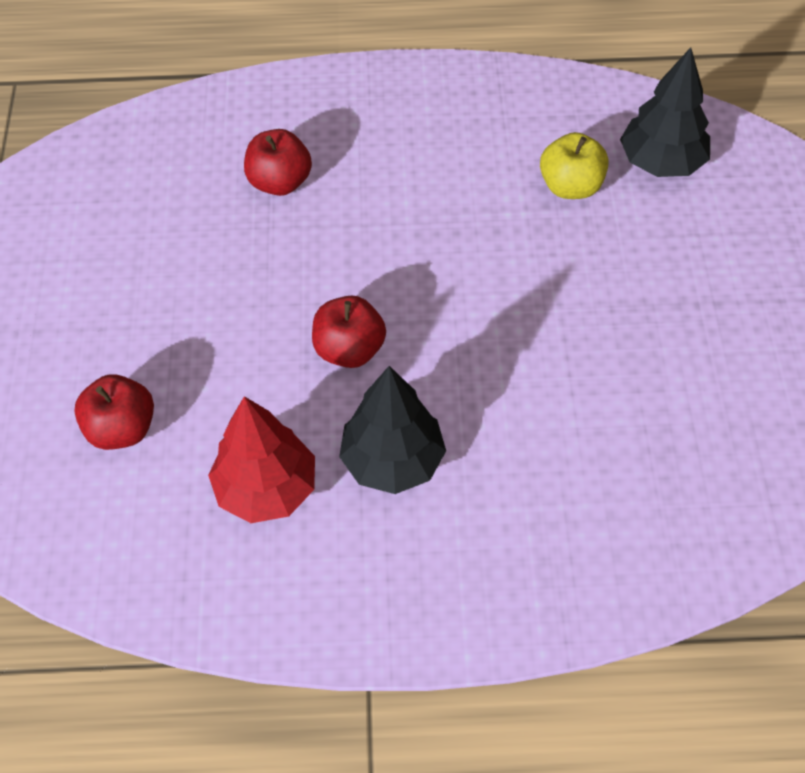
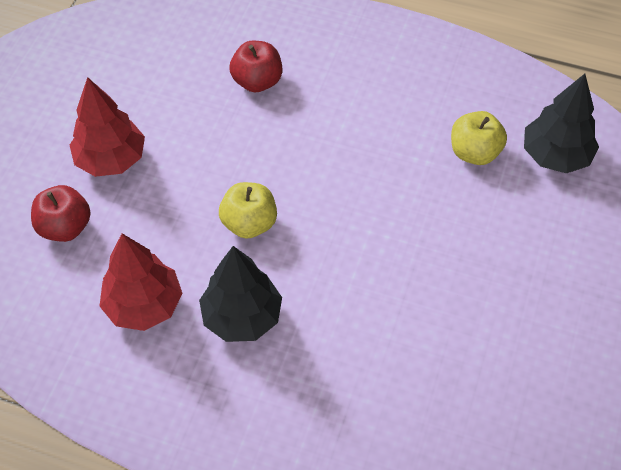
camera: 20 degrees right, 0 degrees up
red apple [312,295,386,368] -> yellow apple [219,182,277,239]
none -> red tree [70,77,145,177]

